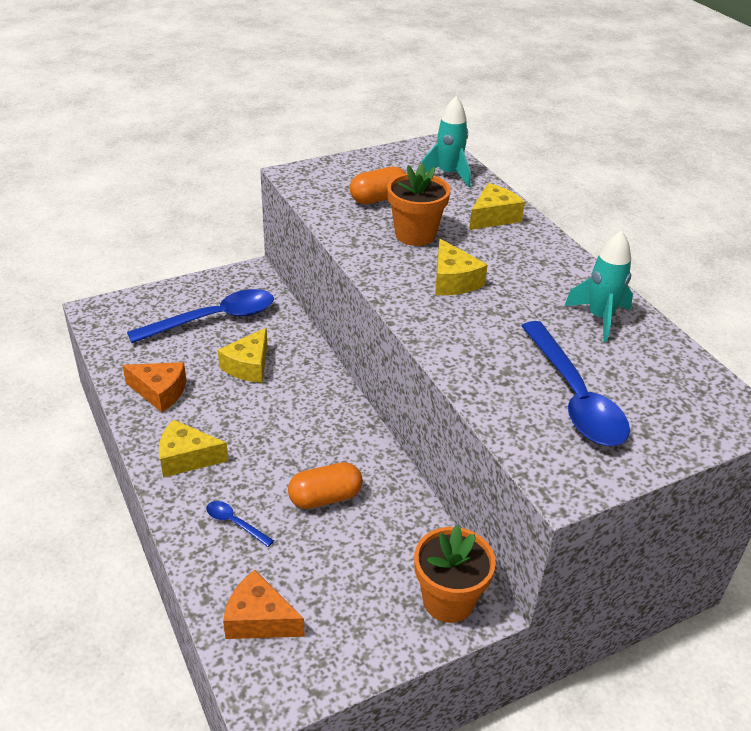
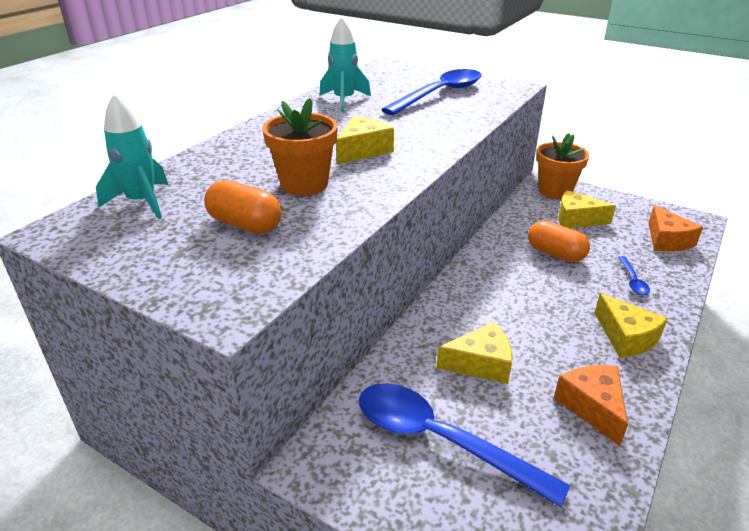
camera: 120 degrees left, 5 degrees down
yellow cheese [469,183,525,230] -> yellow cheese moved to [558,190,616,228]

